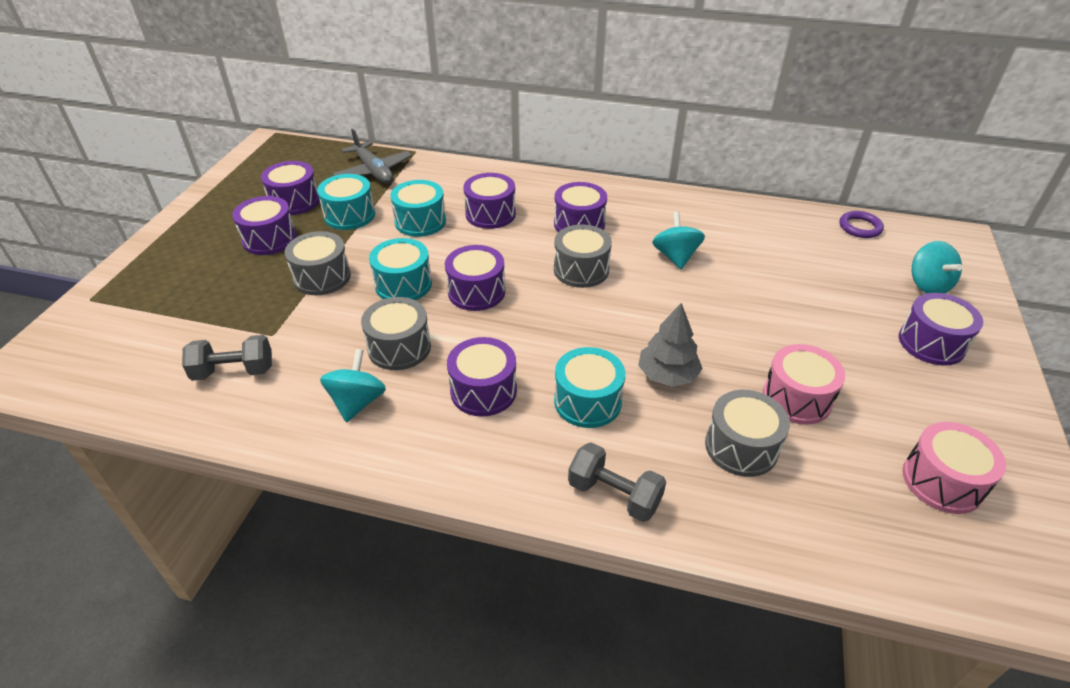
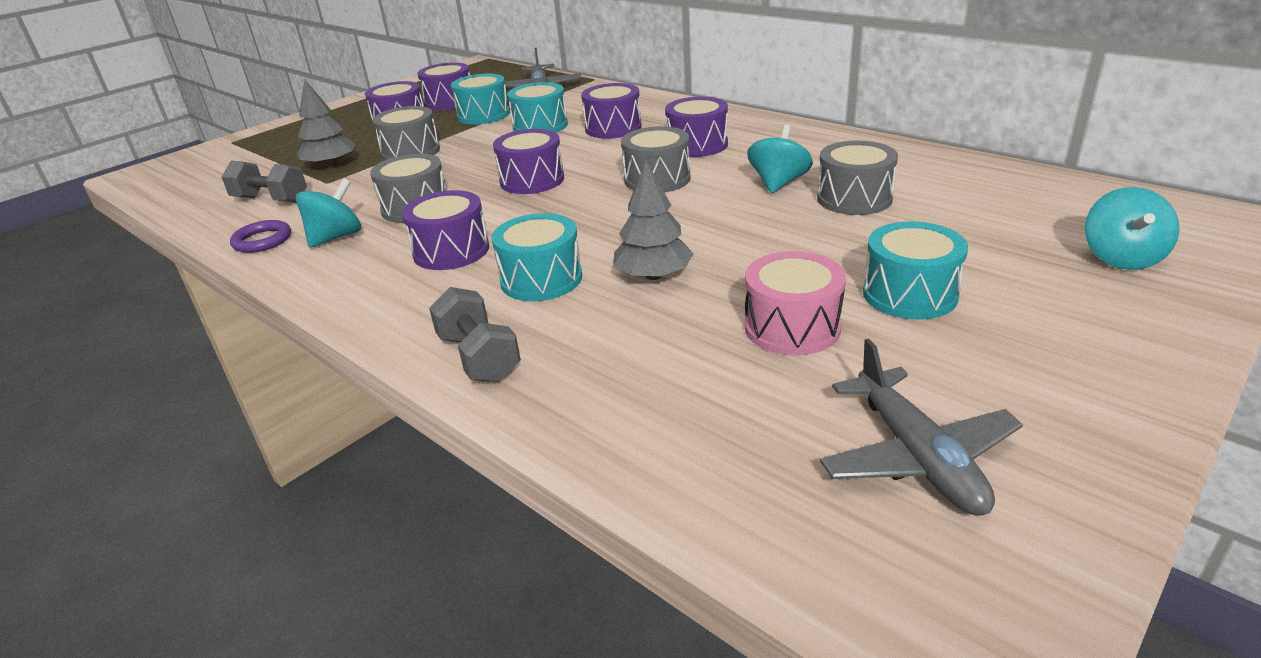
camera: 30 degrees right, 10 degrees down
turquoise drum [369,238,432,300] -> turquoise drum moved to [863,222,968,319]
grey drum [705,390,790,477] -> grey drum moved to [817,141,898,215]
purple ring [840,211,884,238] -> purple ring moved to [230,220,291,253]
purple drum [899,293,983,366] -> none
pink drum [902,422,1006,514] -> grey plane [820,339,1023,516]
none -> grey tree [297,79,355,168]

